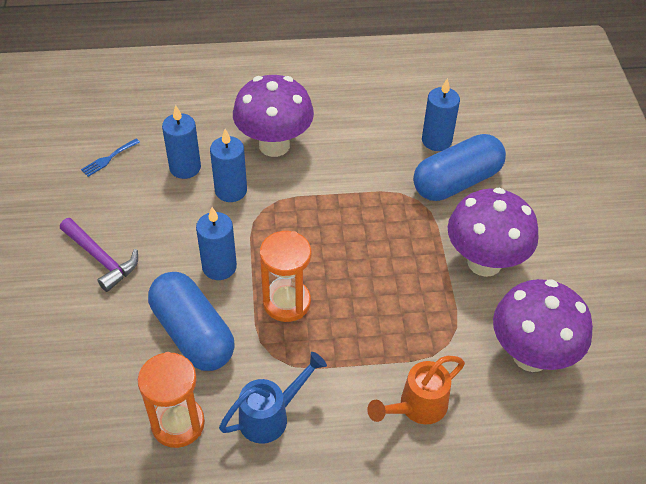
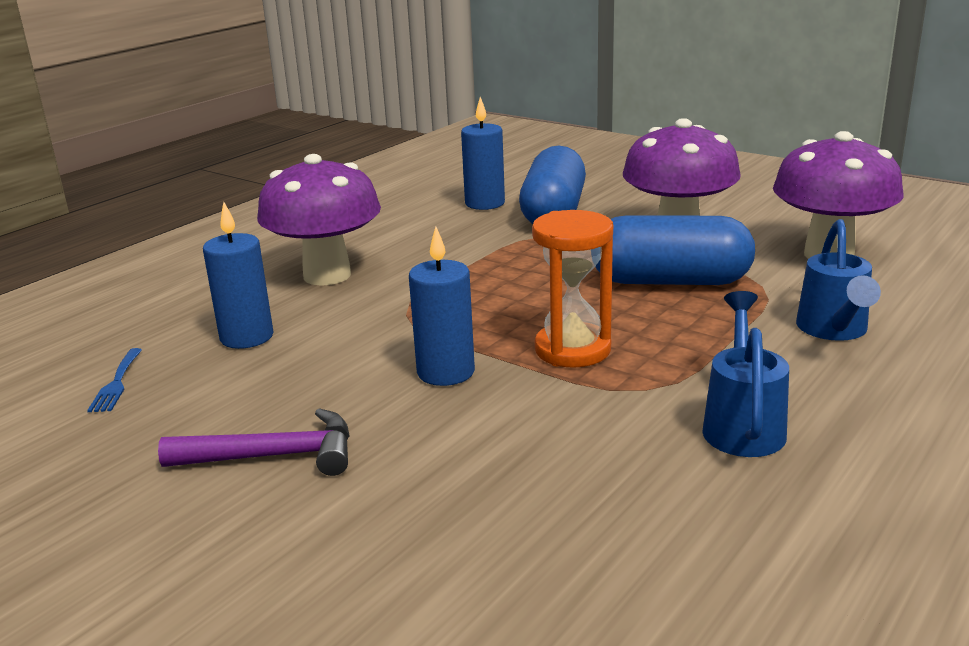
camera: 45 degrees left, 25 degrees down
orange hourglass [138,352,205,448] -> none
blue capsule [148,272,235,371] -> blue capsule moved to [595,215,755,285]
blue candle [210,129,247,202] -> none
orange watering can [367,356,465,424] -> blue watering can [796,219,881,341]

